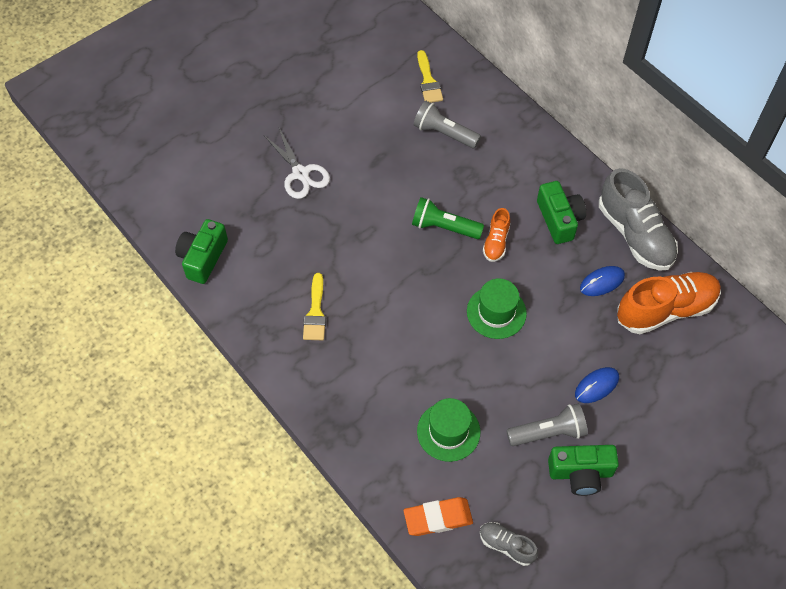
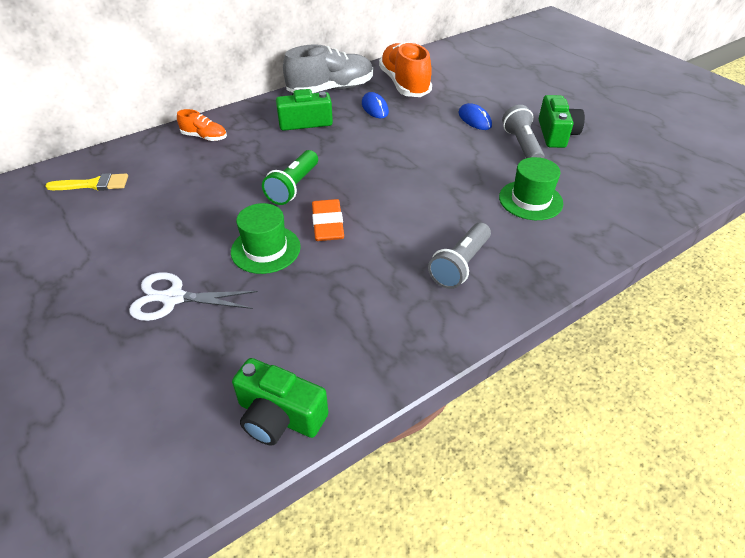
camera: 85 degrees left, 15 degrees down
white scissors [265,128,330,199] -> white scissors turned 150 degrees counterclockwise [129,272,258,321]
yellow brush [303,273,326,340] -> none
orange eraser [404,497,473,536] -> orange eraser moved to [312,199,344,241]
grey flashlight [413,101,481,148] -> grey flashlight moved to [428,223,491,289]
green hat [467,278,527,339] -> green hat moved to [231,203,301,274]
grey shoe [480,522,539,566] -> none
orange shoe [483,208,510,262] -> orange shoe moved to [177,109,227,141]

